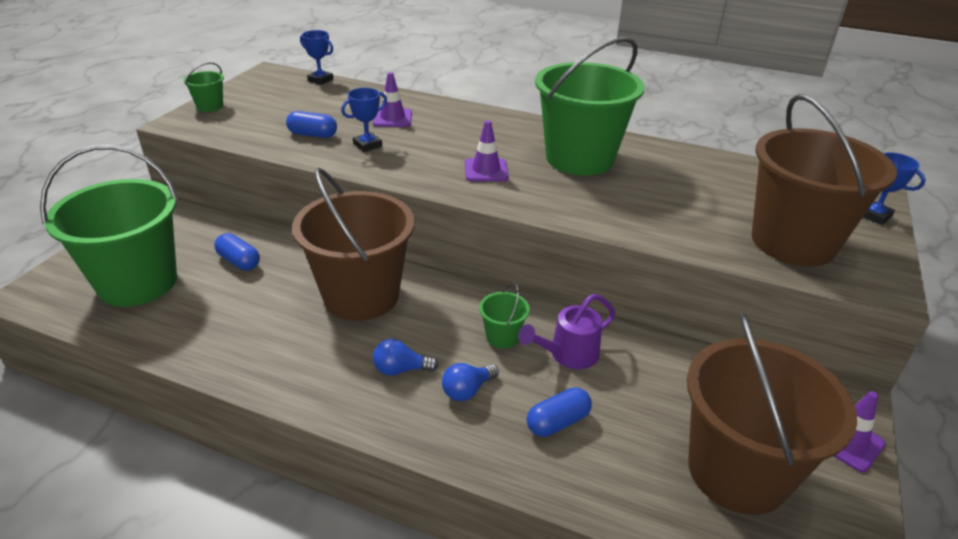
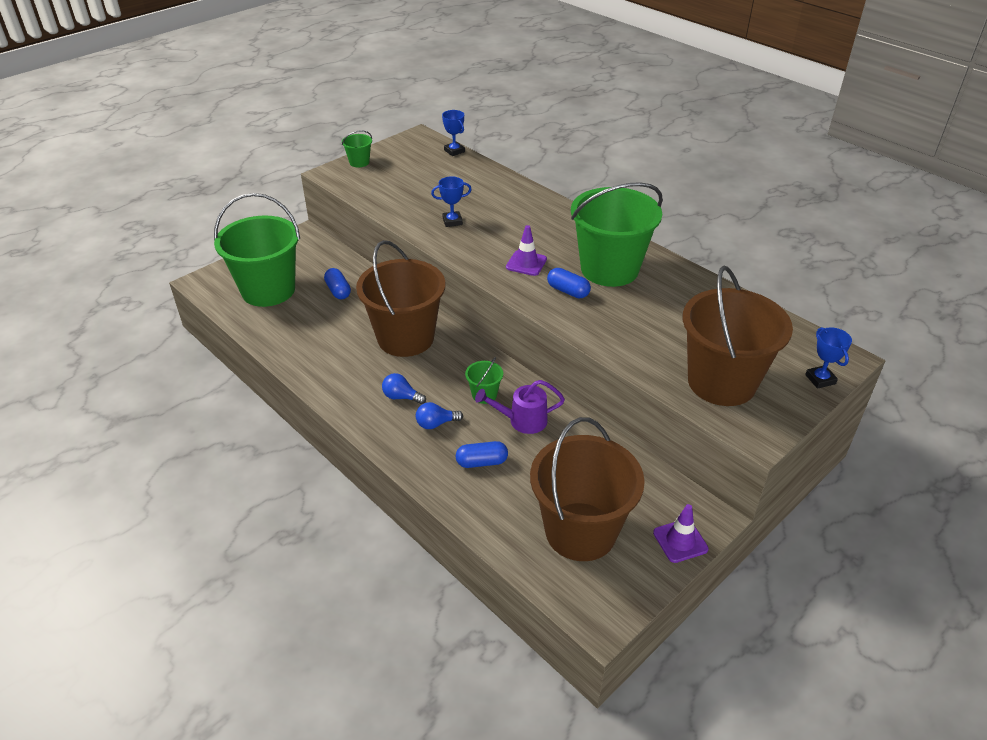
camera: 25 degrees right, 5 degrees up
blue capsule [286,111,337,138] -> blue capsule moved to [547,268,591,298]
purple traffic cone [373,72,412,127] -> none

